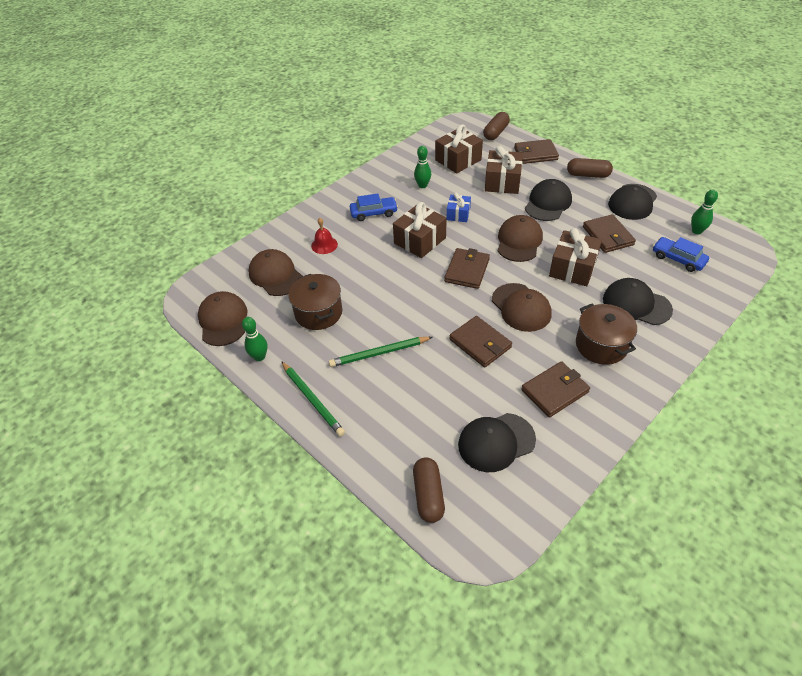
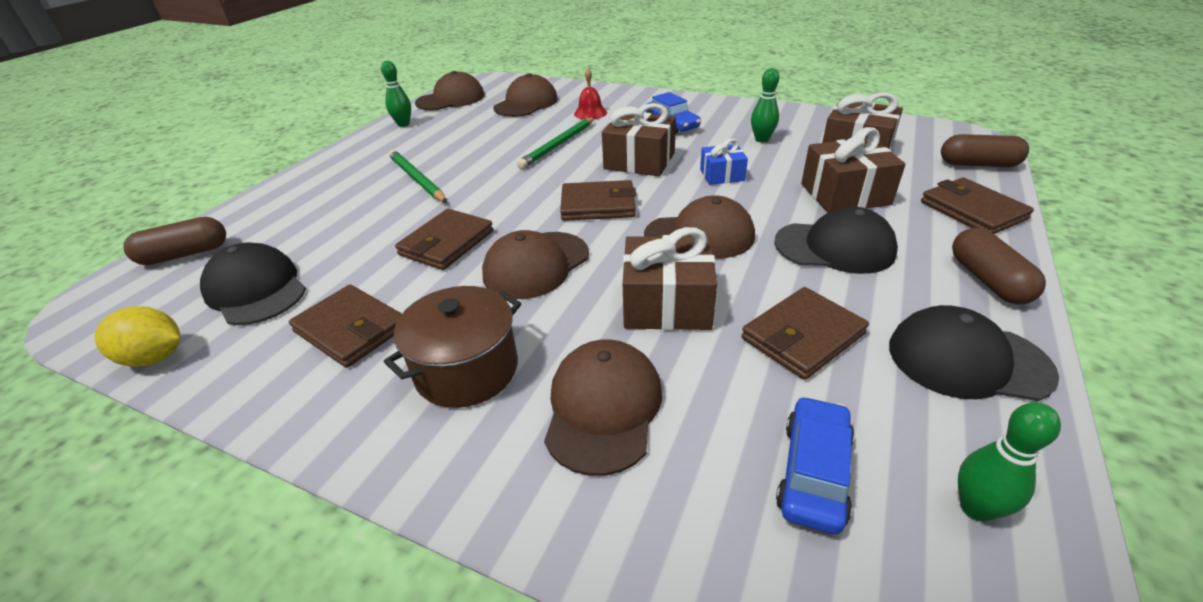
camera: 70 degrees right, 10 degrees down
green pencil [281,361,345,437] -> green pencil moved to [517,117,595,169]
brown pot [288,274,342,330] -> none
black cap [603,278,673,325] -> brown cap [544,339,662,476]
none -> yellow lemon [95,306,181,367]

